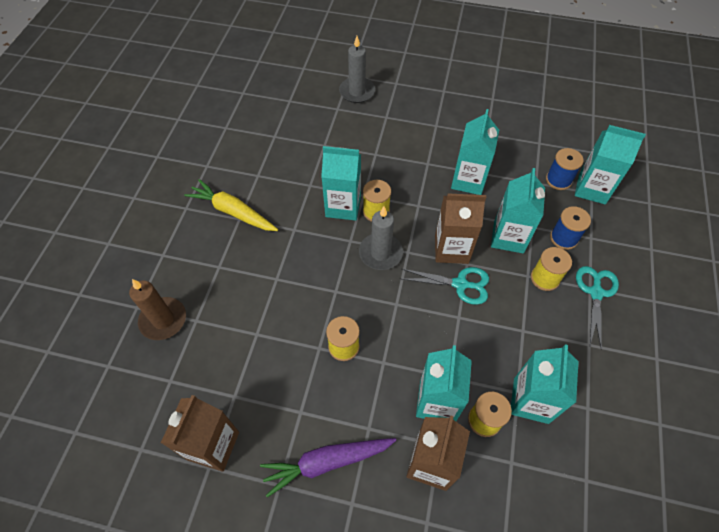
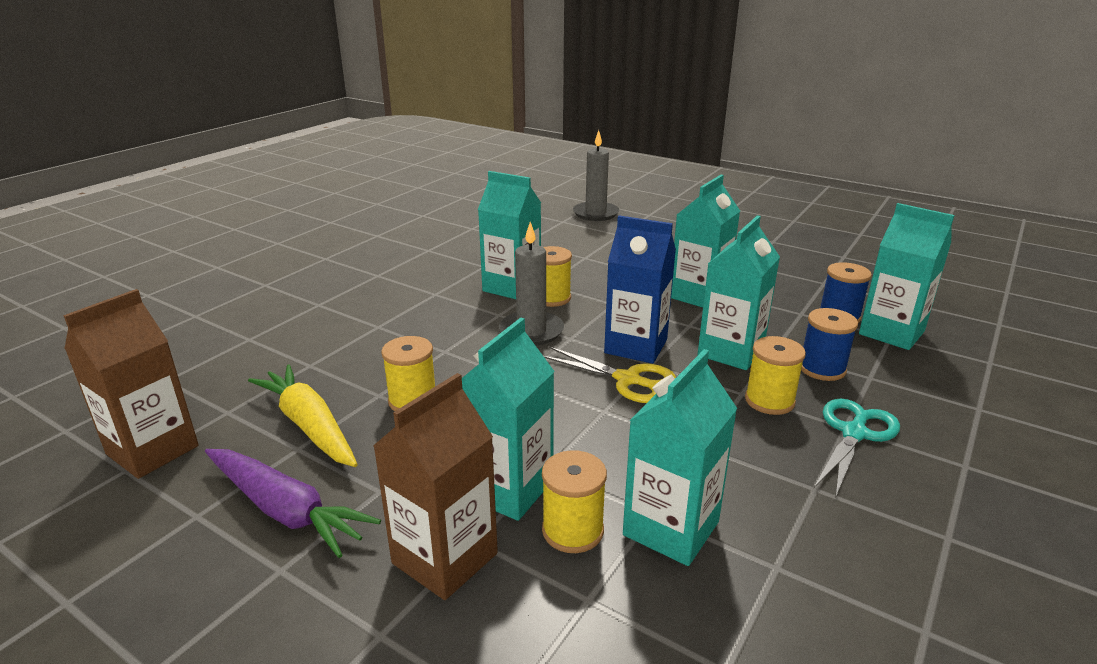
camera: 20 degrees right, 30 degrees down
brown candle [129,279,186,340] -> none
yellow carrot [185,179,278,231] -> yellow carrot moved to [248,364,358,467]
purple carrot [260,438,396,497] -> purple carrot turned 150 degrees counterclockwise [205,449,381,558]
turquoise scissors [400,267,489,305] -> yellow scissors [544,347,676,403]
brown carton [435,194,486,264] -> blue carton [604,215,676,364]

